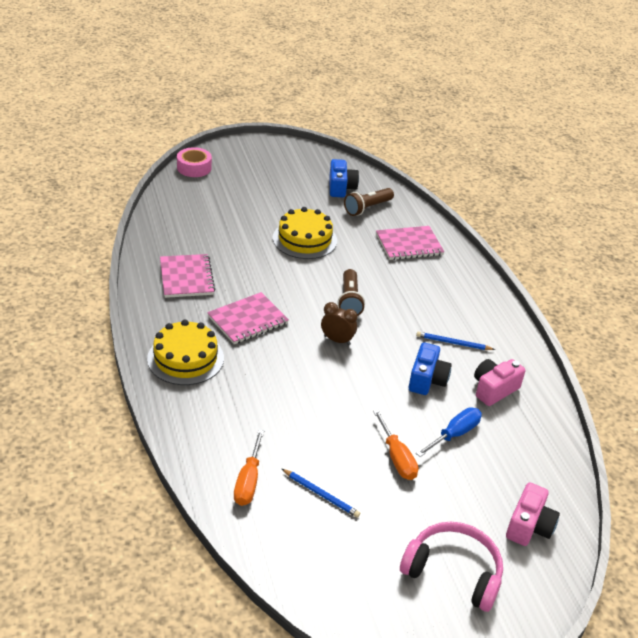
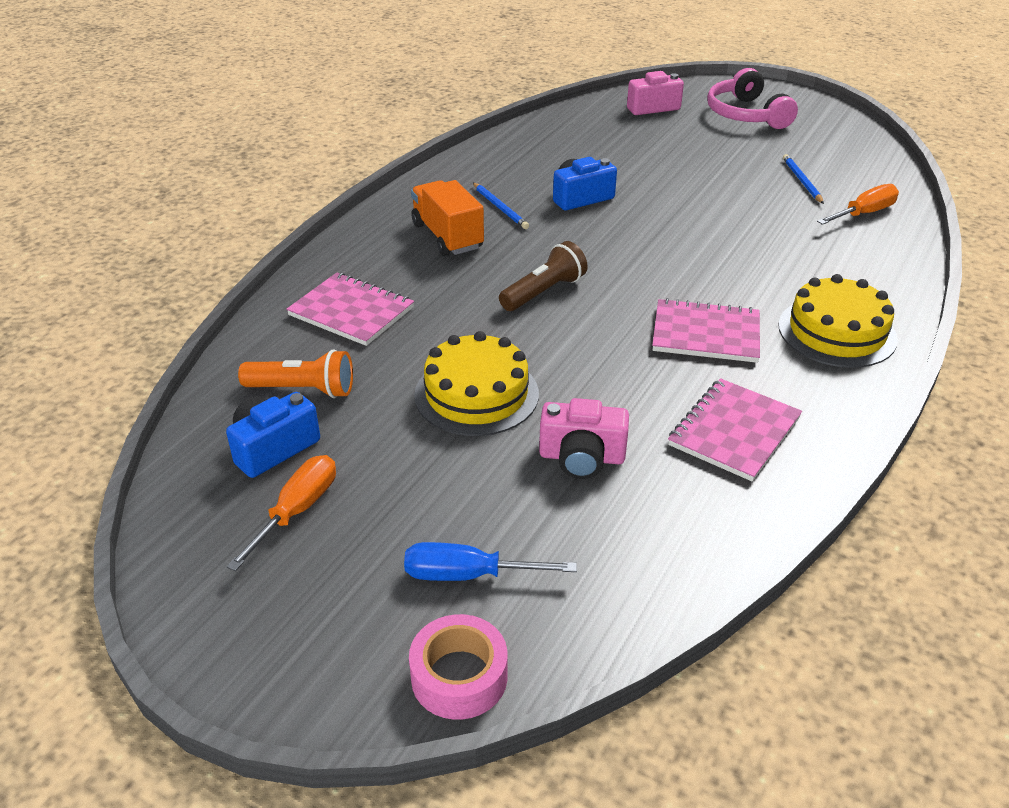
camera: 130 degrees left, 0 degrees up
brown clock [321,302,358,345] -> none
brown flashlight [344,188,394,216] -> orange flashlight [238,349,353,398]
orange screwdriver [373,409,418,480] -> orange screwdriver moved to [226,455,336,571]
blue screwdriver [416,407,482,457] -> blue screwdriver moved to [404,542,577,581]
pink camera [474,359,525,406] -> pink camera moved to [539,398,629,479]
none -> orange truck [411,180,484,256]

